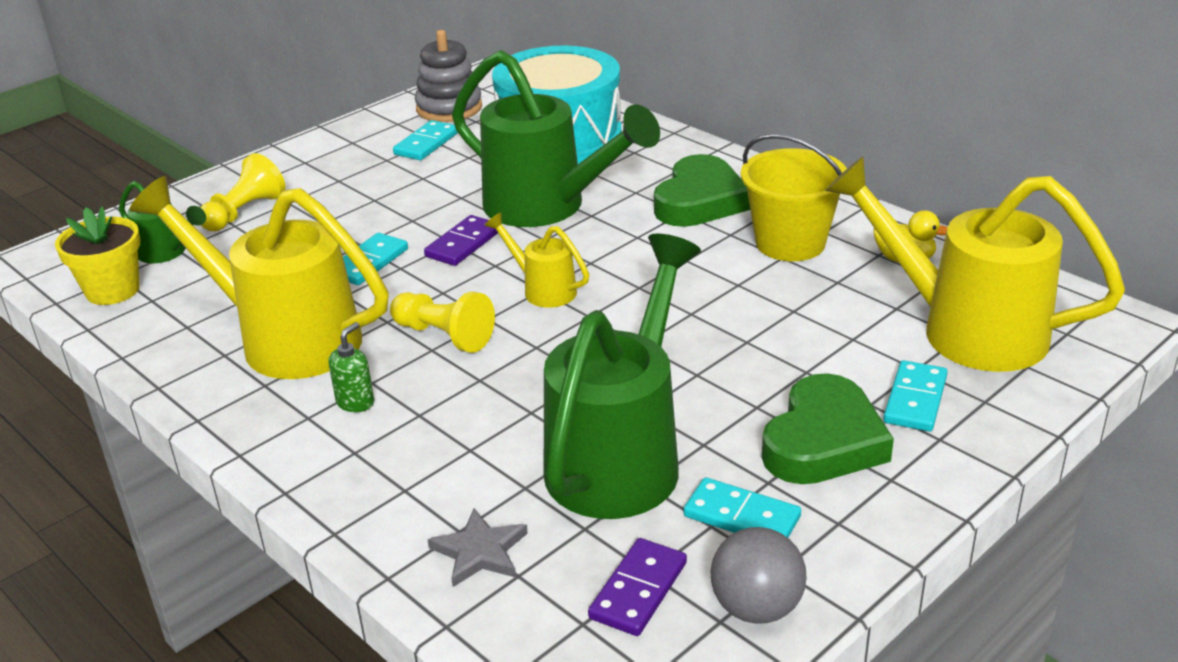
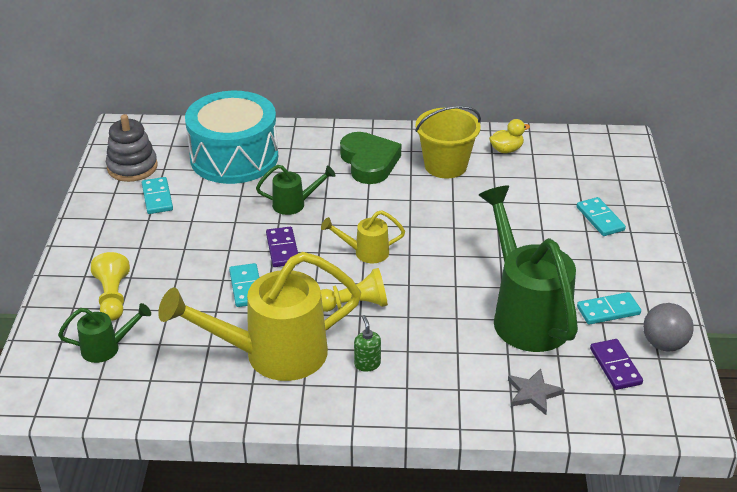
camera: 45 degrees left, 5 degrees up
yellow flower pot [55,206,140,305] -> none
green watering can [452,50,660,227] -> green watering can [256,165,336,215], size x0.47
green heart [762,373,894,484] -> none
yellow watering can [825,156,1125,372] -> none

